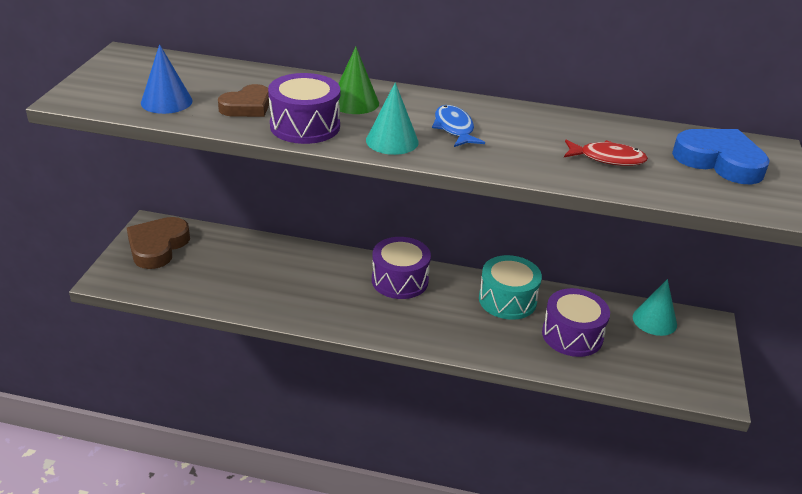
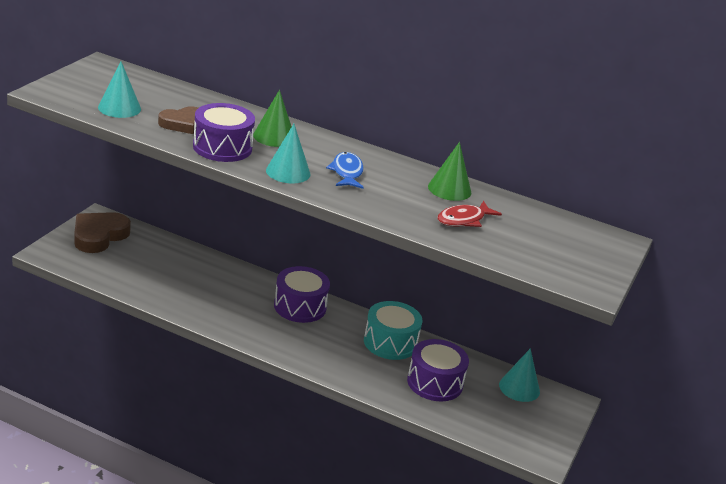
camera: 10 degrees right, 5 degrees down
blue cone [141,44,193,114] -> turquoise cone [98,61,141,118]
red fish [564,140,648,166] -> red fish turned 120 degrees clockwise [437,201,502,227]
blue heart [672,129,770,185] -> none
none -> green cone [428,142,471,201]

